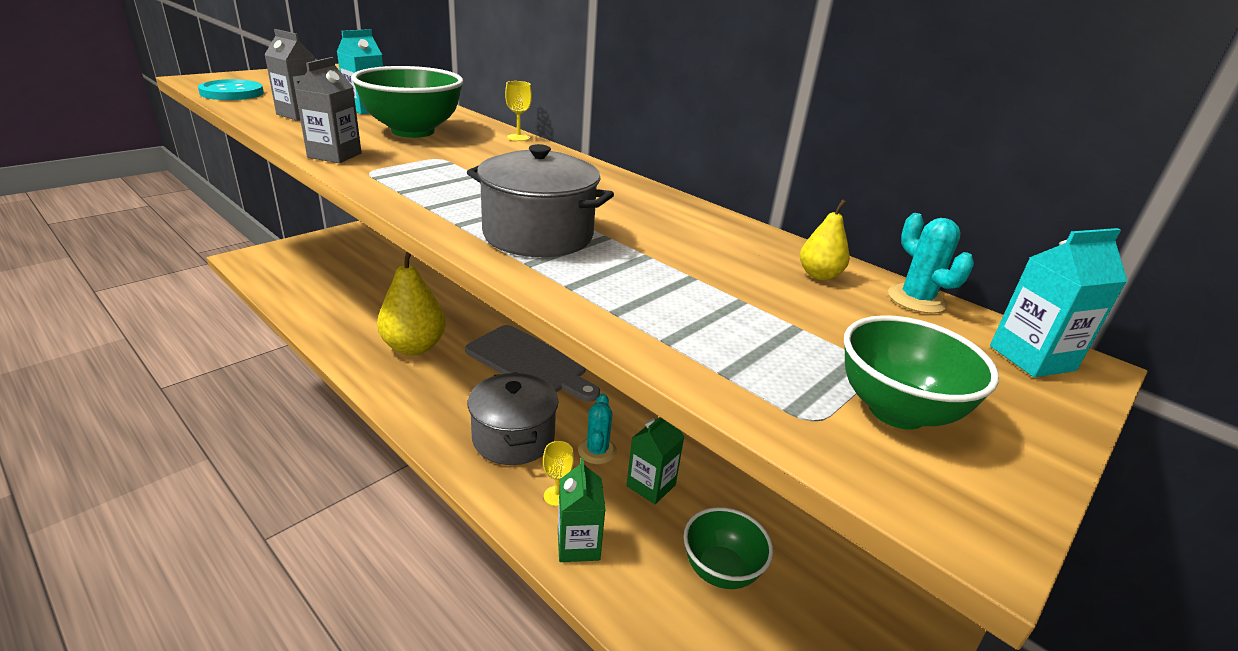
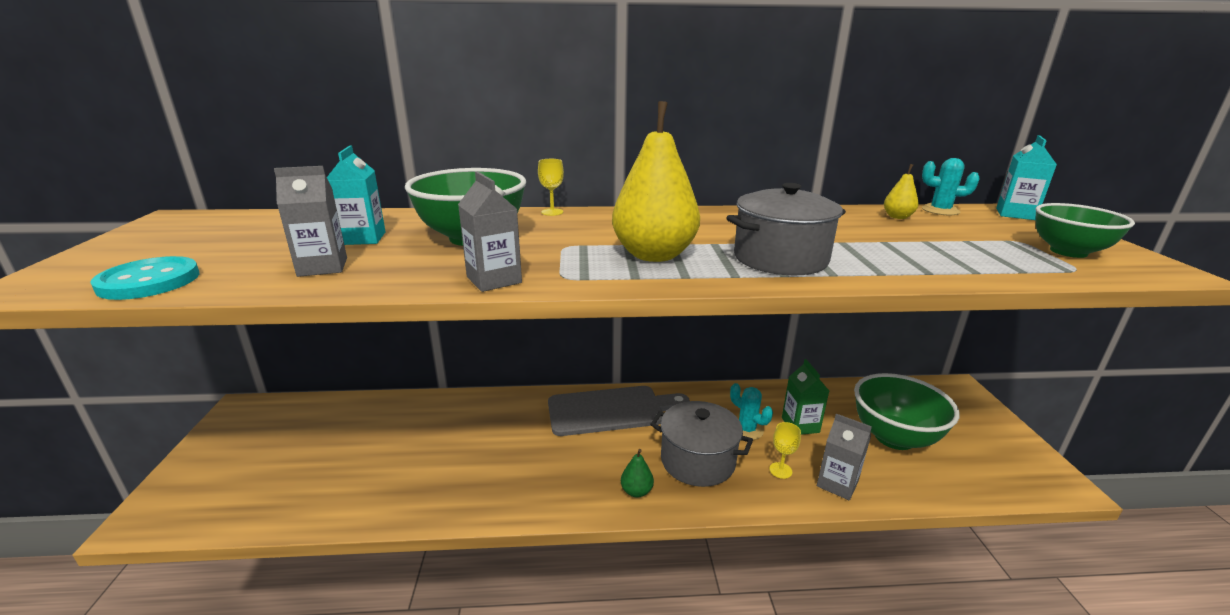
camera: 45 degrees left, 5 degrees down
yellow pear [377,251,446,355] -> yellow pear moved to [612,101,700,262]
green carton [558,458,605,562] -> grey carton [817,414,872,500]
green bowl [684,507,773,589] -> green bowl [854,373,960,450], size x1.51
none -> green pear [621,449,654,498]

